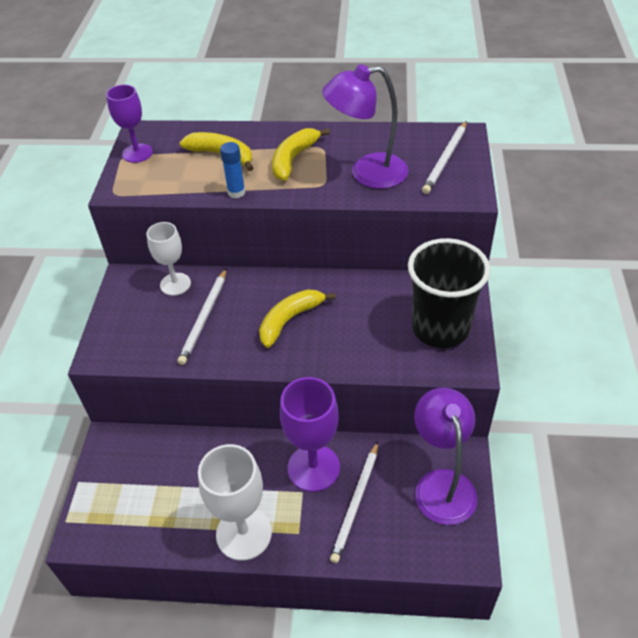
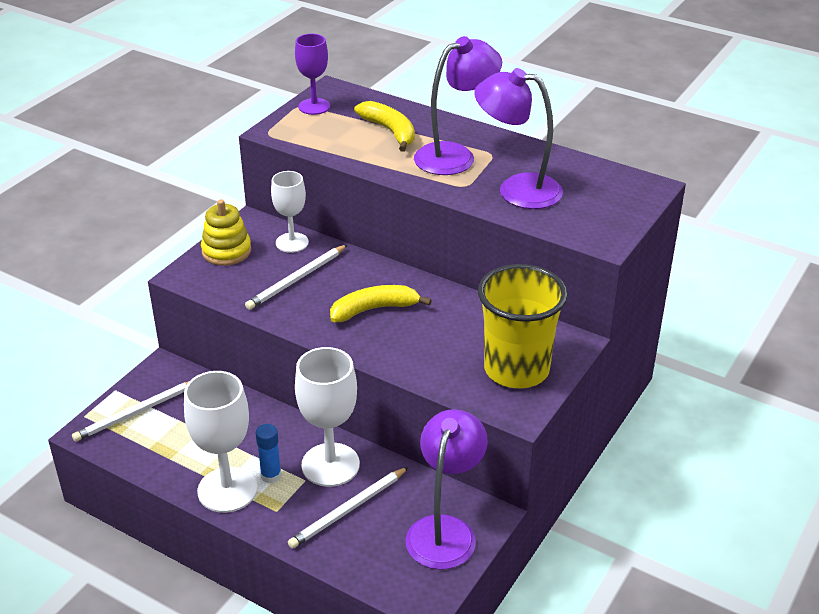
camera: 25 degrees right, 10 degrees down
blue glue stick [220,142,245,198] -> blue glue stick moved to [256,424,281,483]
yellow banana [272,128,330,181] -> purple lamp [414,36,502,175]
purple goblet [280,377,340,492] -> white goblet [295,347,360,487]
black cup [408,238,490,348] -> yellow cup [478,264,568,388]
white pencil [422,121,467,194] -> white pencil moved to [72,381,189,442]
none -> yellow stacking toy [201,200,251,266]

